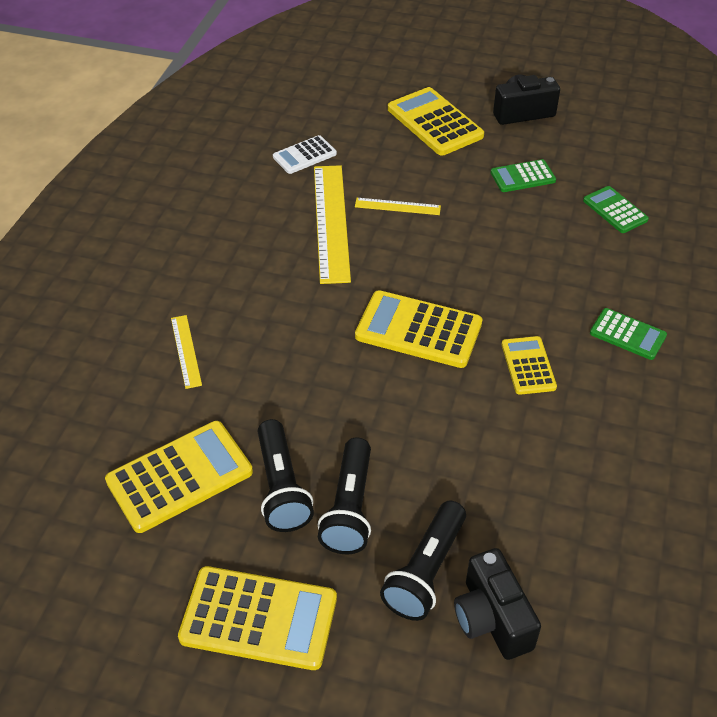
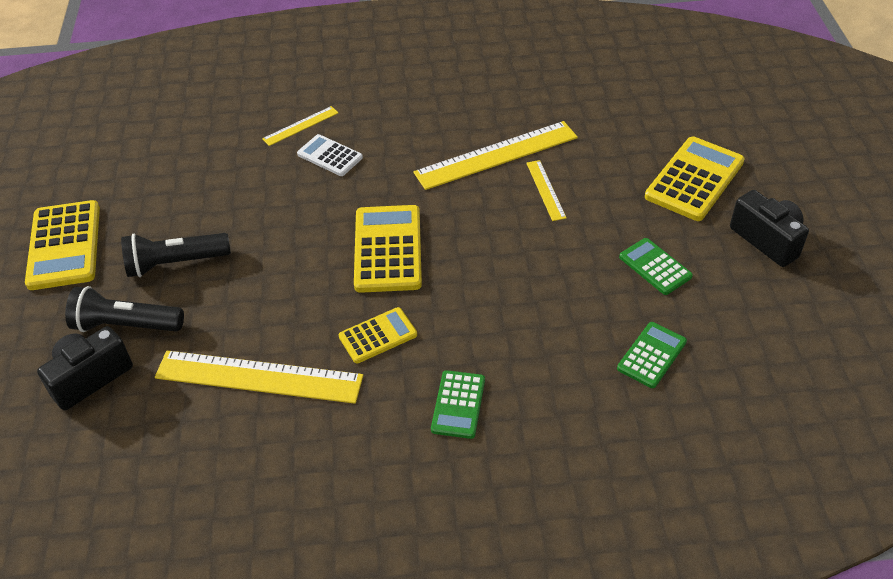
camera: 70 degrees right, 0 degrees up
yellow calculator [105,421,253,533] -> none
black flashlight [258,419,314,532] -> none
white calculator [273,135,337,174] -> white calculator moved to [297,134,363,176]
none -> yellow ruler [155,350,363,404]

